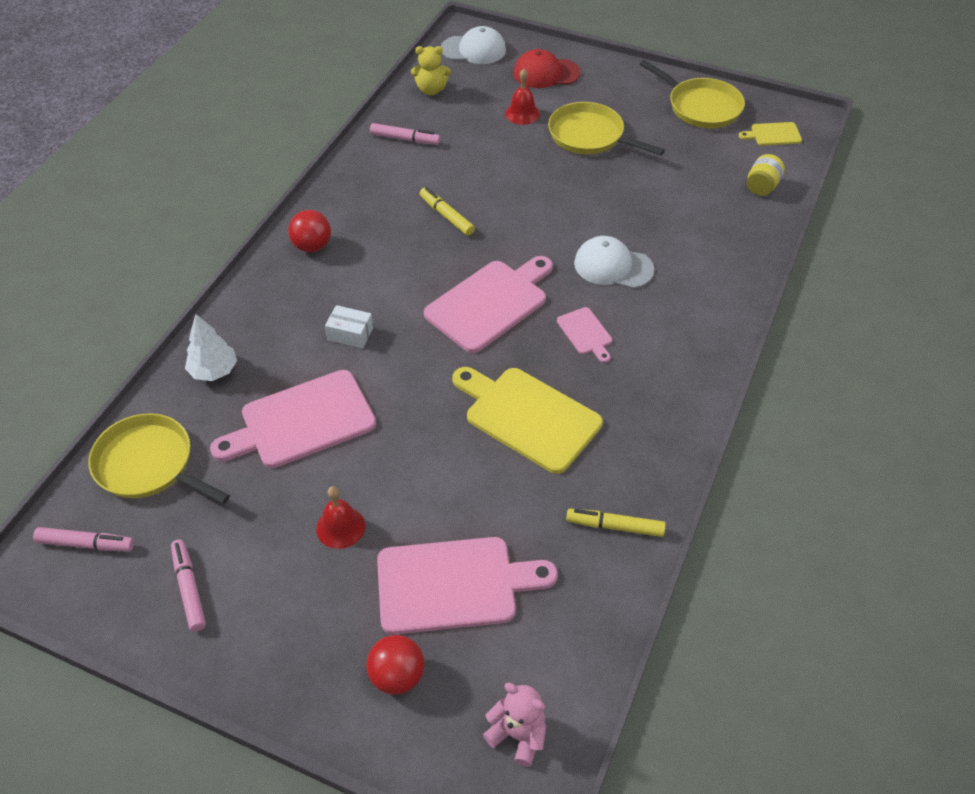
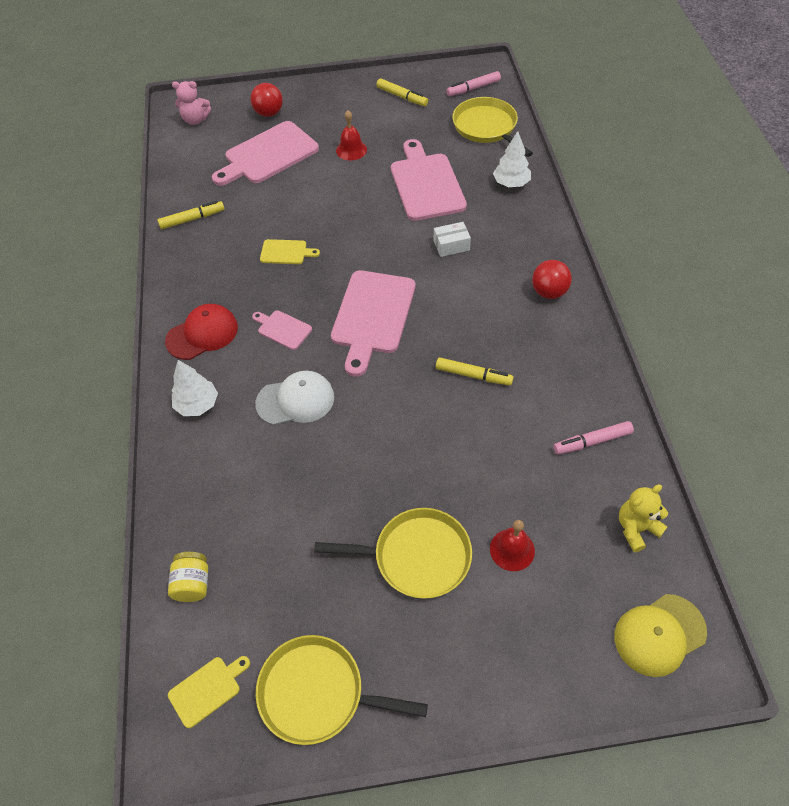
camera: 150 degrees right, 5 degrees up
yellow pan [89,413,230,504] -> yellow pan turned 120 degrees counterclockwise [452,97,533,157]
pink marker [171,540,206,632] -> yellow marker [376,78,428,106]
pink cutting board [210,370,376,468] -> pink cutting board turned 45 degrees counterclockwise [391,139,467,221]
white cap [441,26,506,64] -> yellow cap [615,594,707,677]
yellow cutting board [452,367,603,474] -> yellow cutting board [260,239,320,264], size x0.48
red cap [513,49,581,88] -> red cap moved to [165,304,238,360]
none -> white tree [172,360,218,416]

